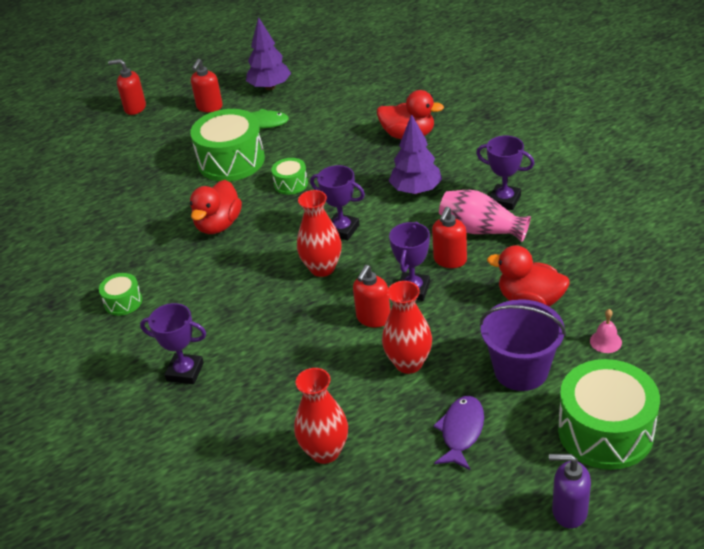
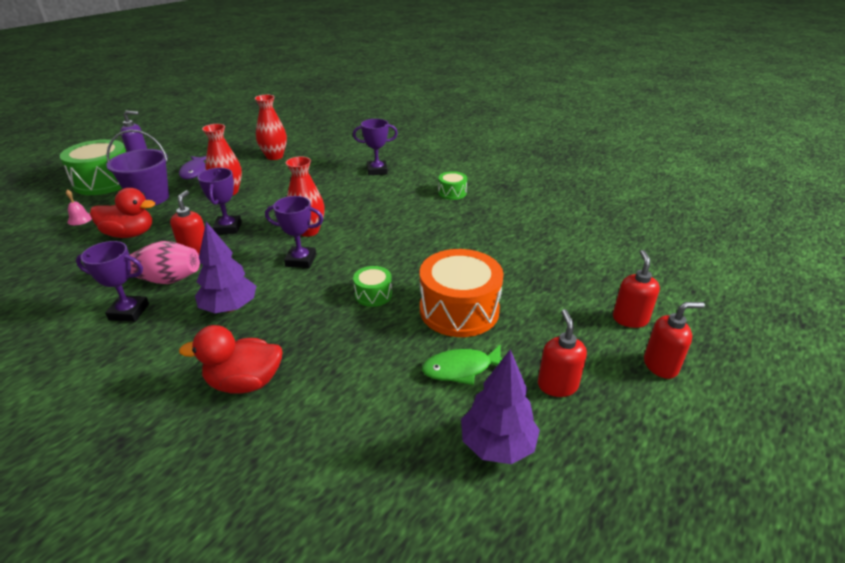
camera: 155 degrees right, 5 degrees down
green drum [190,109,265,181] -> orange drum [420,249,504,337]
red duck [190,180,242,234] -> none
red soap dispenser [353,265,390,328] -> red soap dispenser moved to [613,250,660,328]

